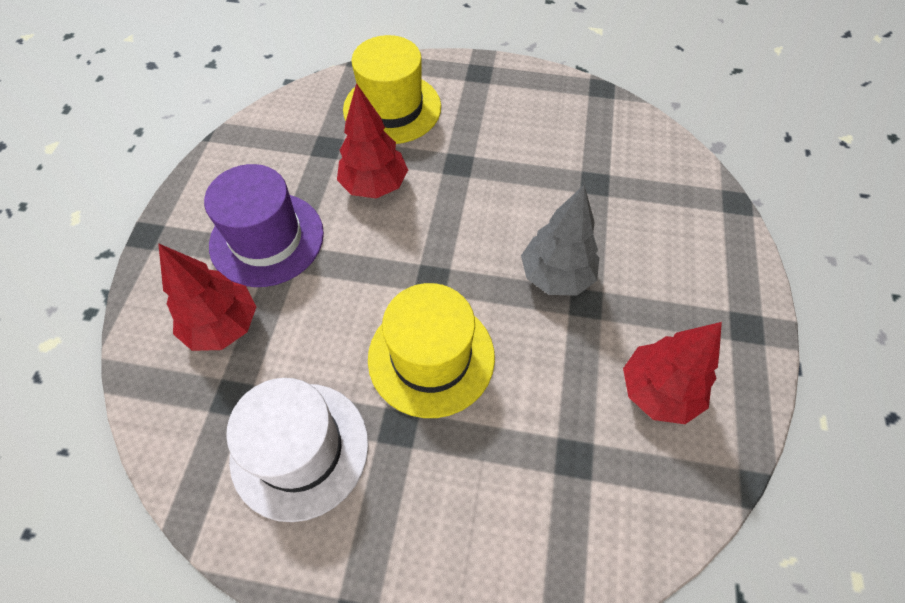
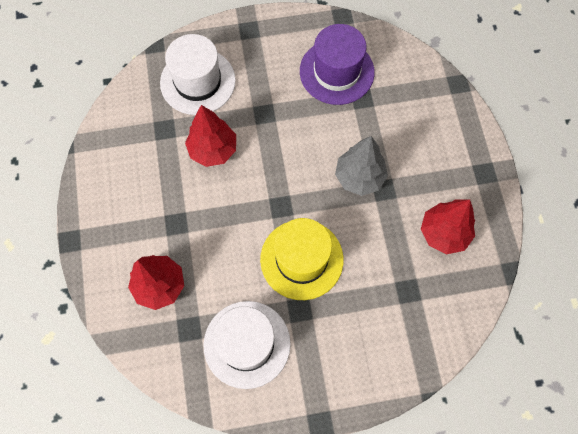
camera: 20 degrees left, 10 degrees up
purple hat [204,164,324,287] -> purple hat moved to [300,24,375,105]
yellow hat [343,35,441,144] -> white hat [160,34,236,115]

